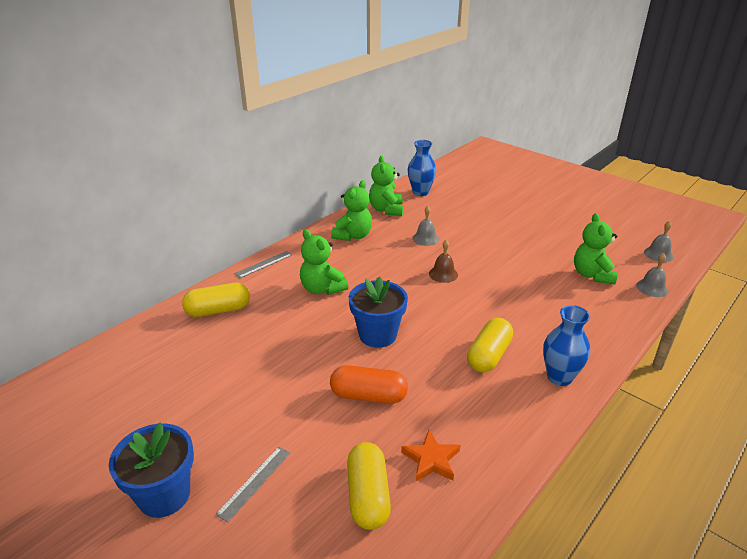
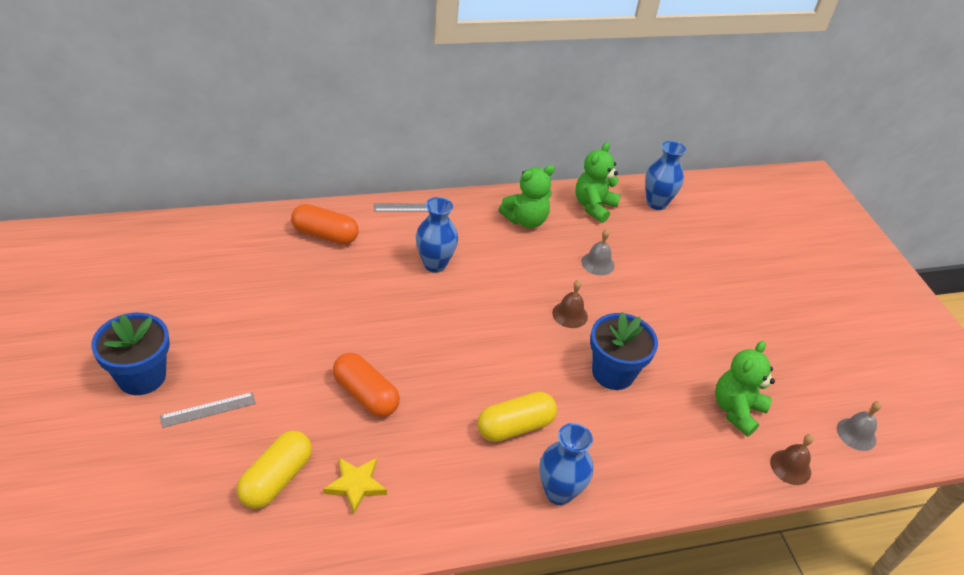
camera: 30 degrees right, 10 degrees up
yellow capsule [182,283,250,317] -> orange capsule [291,204,359,245]
green teddy bear [300,229,348,295] -> blue vase [416,197,458,272]
blue flower pot [349,276,408,348] -> blue flower pot moved to [590,312,658,390]
orange star [401,430,460,482] -> yellow star [323,458,387,514]
grey bell [636,253,668,297] -> brown bell [770,434,814,485]

